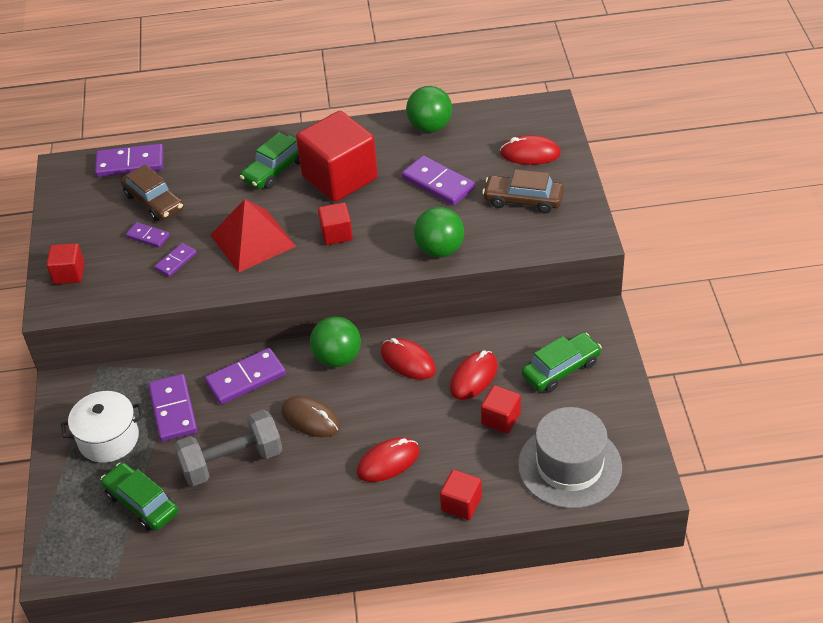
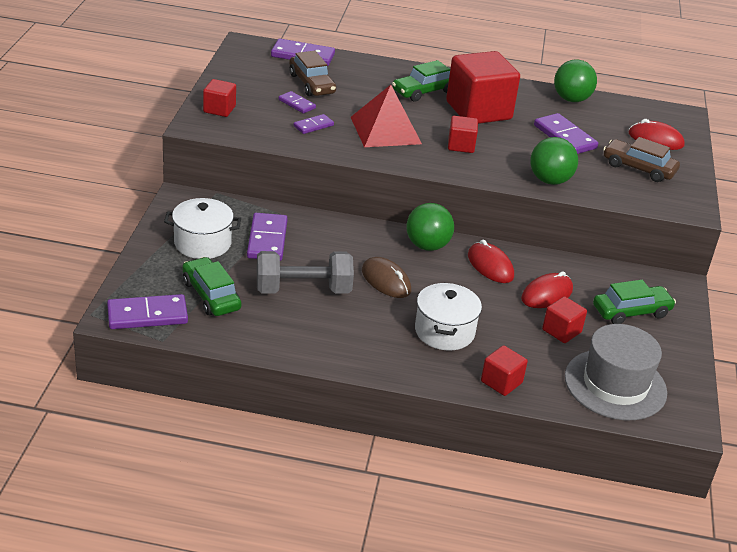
camera: 10 degrees right, 10 degrees down
purple domino [205,348,286,405] -> purple domino moved to [107,294,188,329]
red mouse [357,437,420,482] -> white pot [415,283,482,350]

